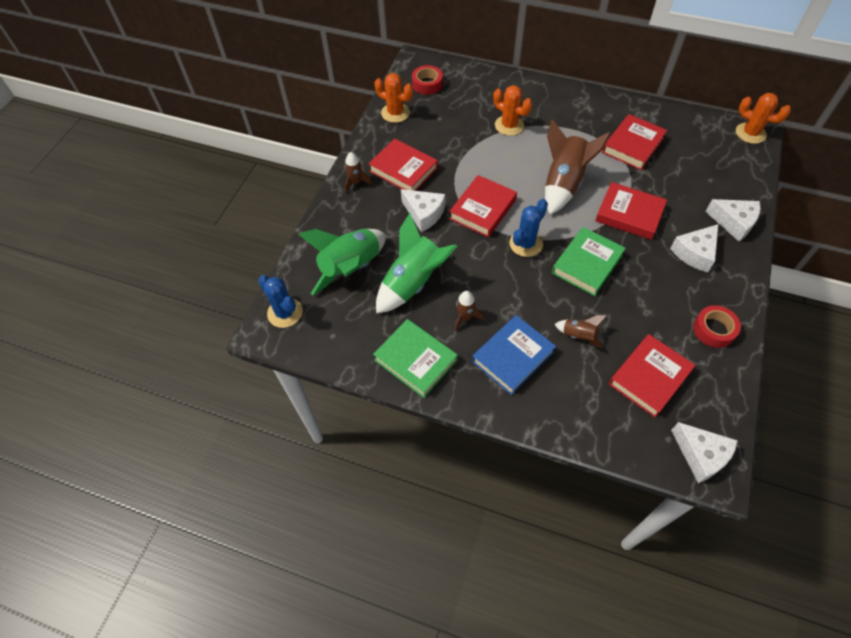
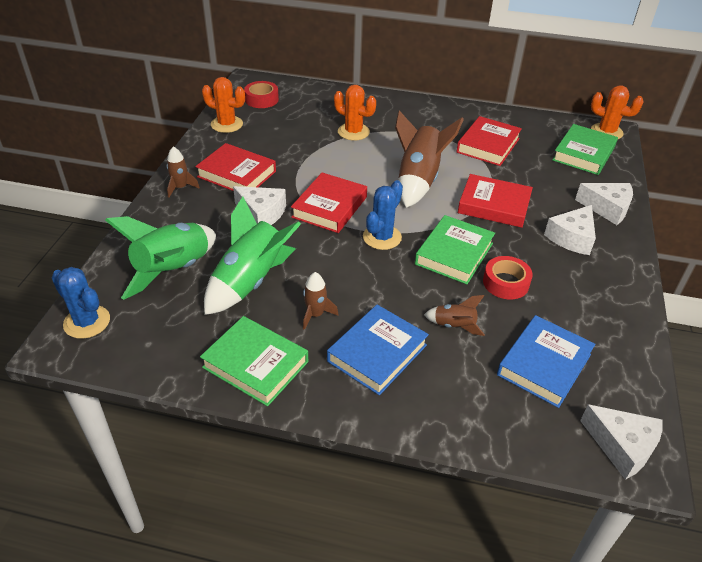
camera: 10 degrees left, 15 degrees down
red book [609,334,696,418] -> blue book [497,315,595,408]
red tape [693,305,741,348] -> red tape moved to [483,256,533,299]
none -> green book [552,124,618,175]

